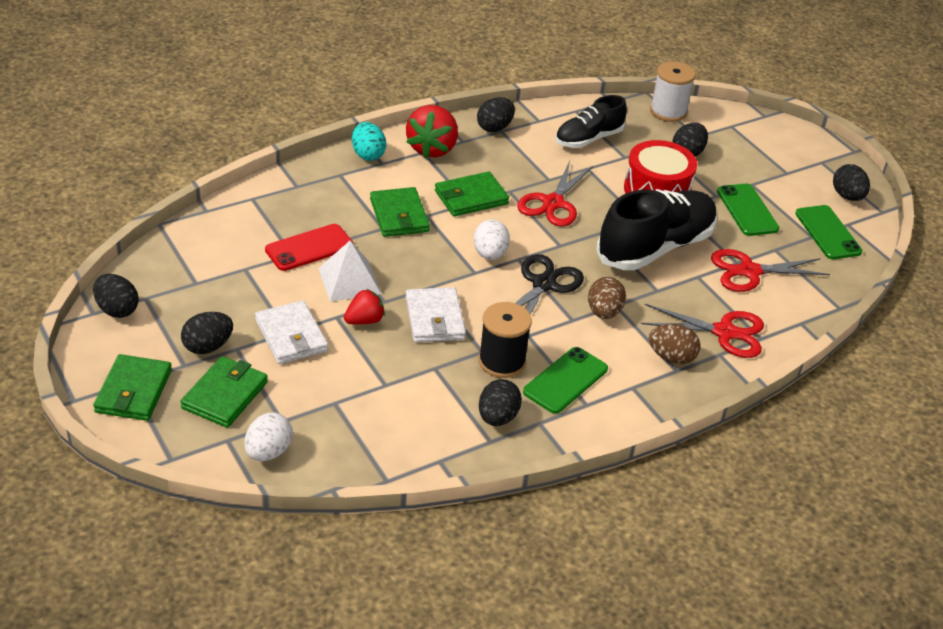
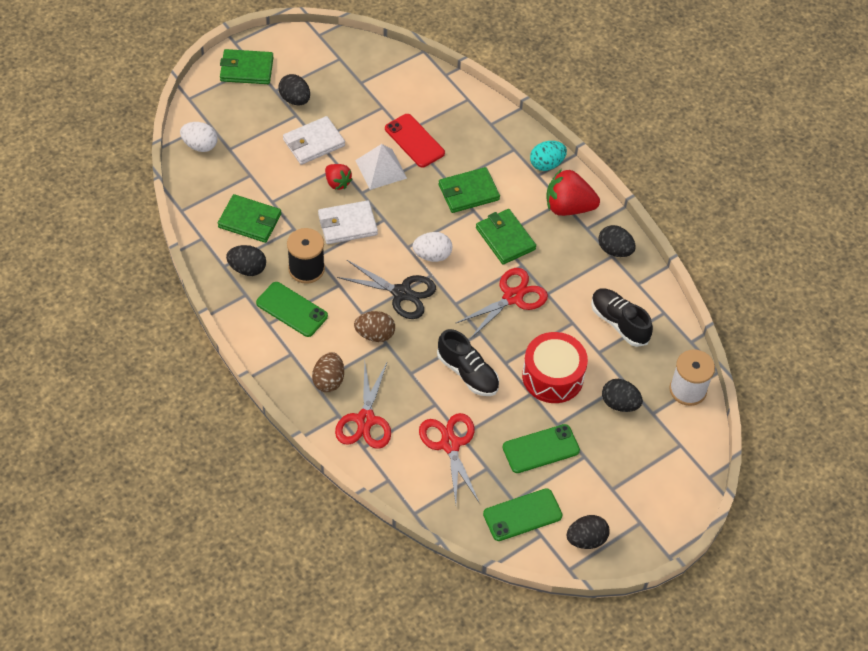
camera: 85 degrees right, 15 degrees up
black egg [93,274,139,318] -> none
green wallet [180,356,268,428] -> green wallet moved to [218,194,281,243]
red scissors [517,161,593,226] -> red scissors turned 120 degrees clockwise [455,268,548,339]
black shoe [596,189,717,270] -> black shoe [437,329,499,396], size x0.60

